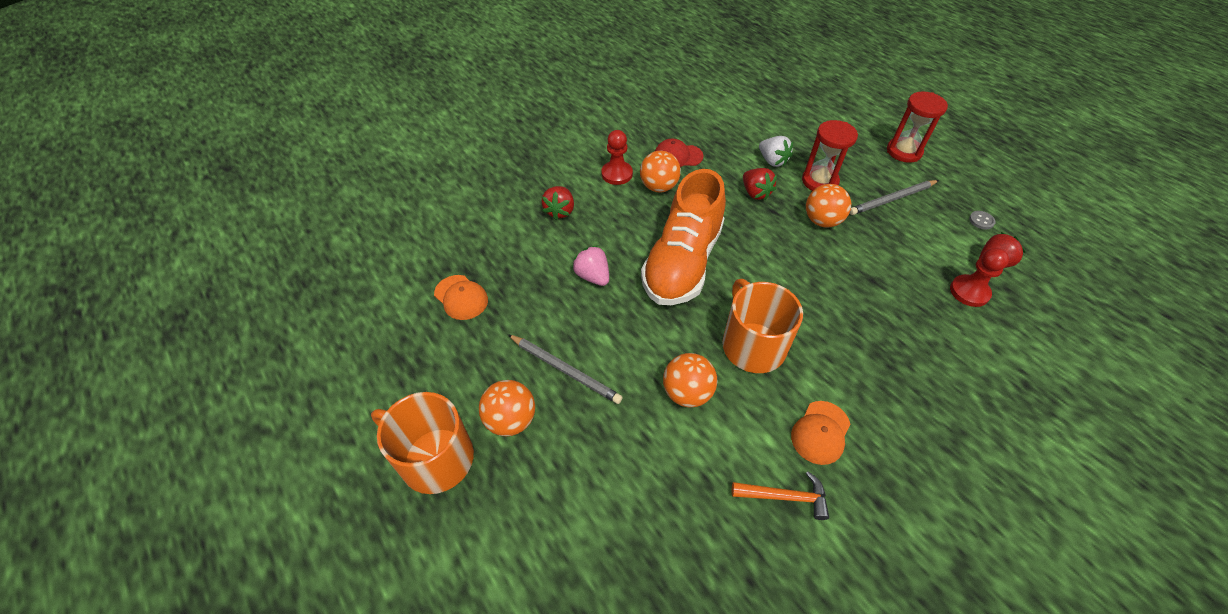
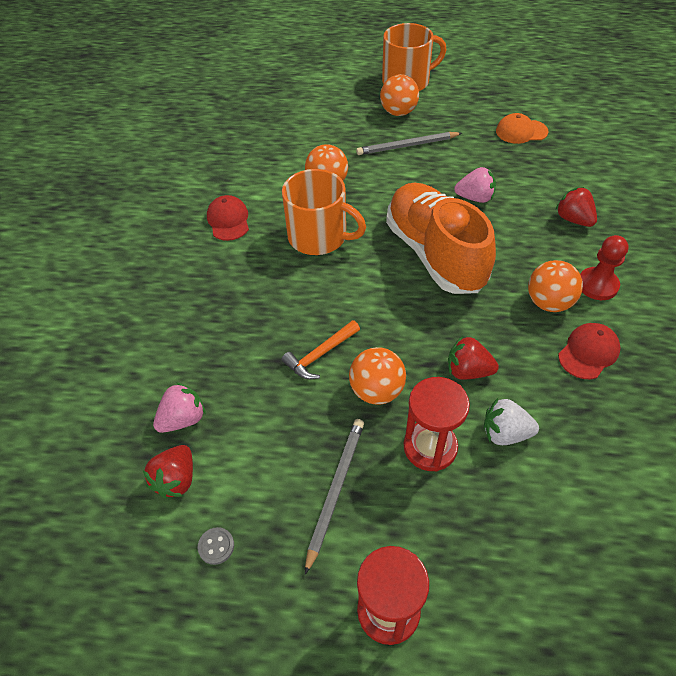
camera: 135 degrees right, 0 degrees up
orange hammer [732,471,829,520] -> orange hammer moved to [281,320,360,379]
orange cap [791,401,851,465] -> red cap [207,195,249,241]
red pawn [950,248,1009,307] -> pink strawberry [153,382,206,433]

